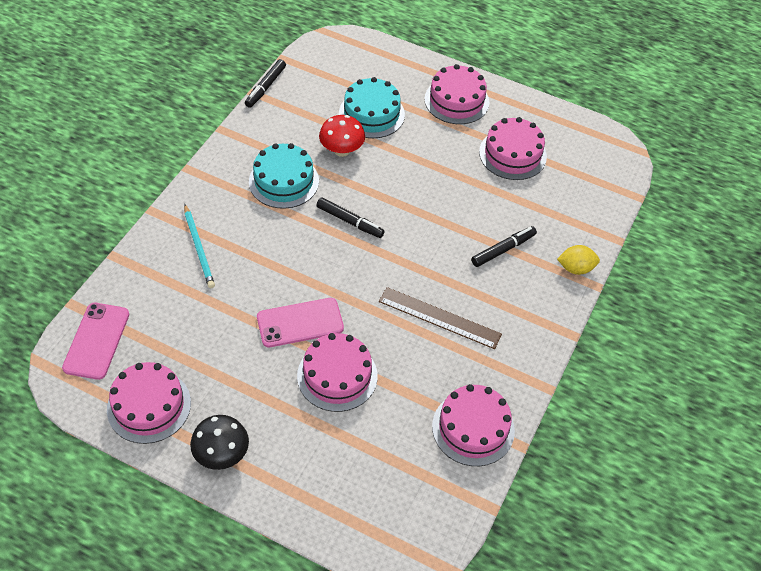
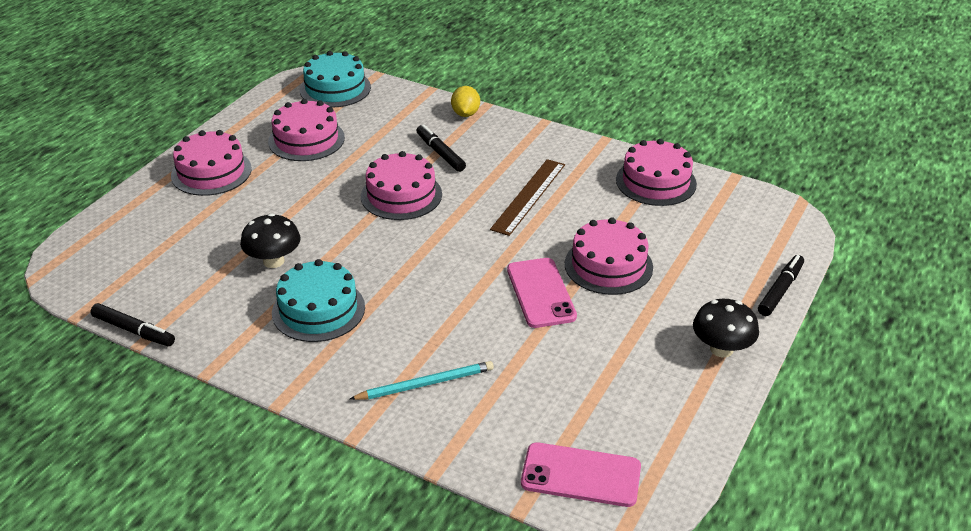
camera: 85 degrees left, 15 degrees down
pink cake [107,362,191,444] -> pink cake moved to [361,151,442,220]
black marker [316,197,385,238] -> black marker moved to [758,255,804,316]
red mushroom [319,115,365,157] -> black mushroom [240,213,300,268]
turquoise cake [339,77,405,138] -> turquoise cake moved to [300,51,371,108]

